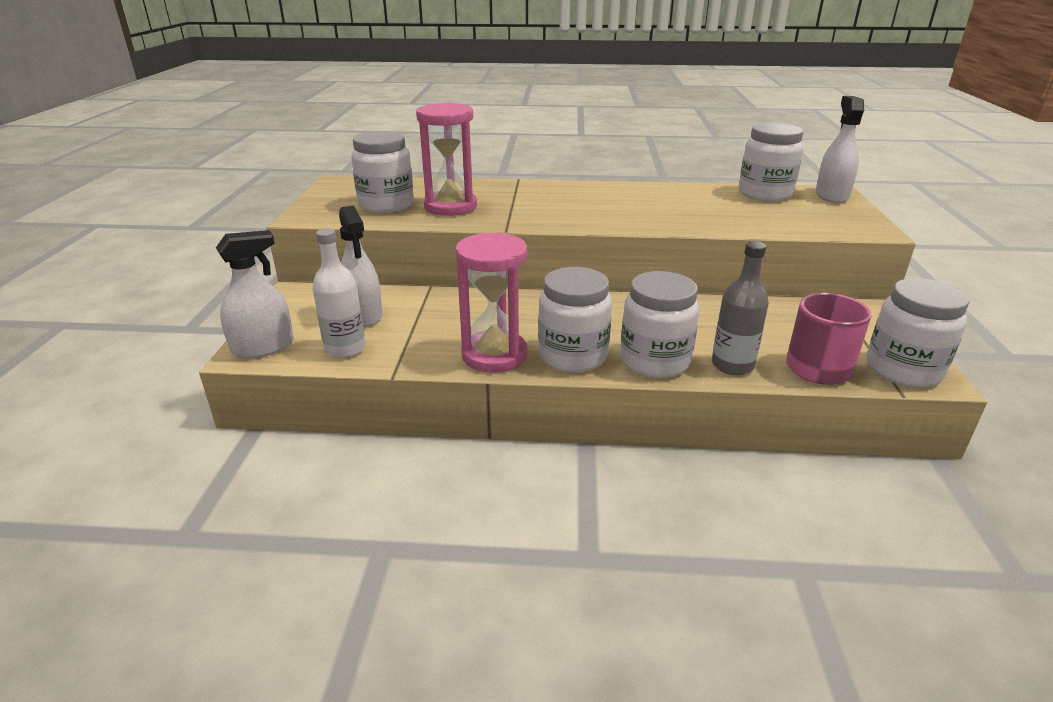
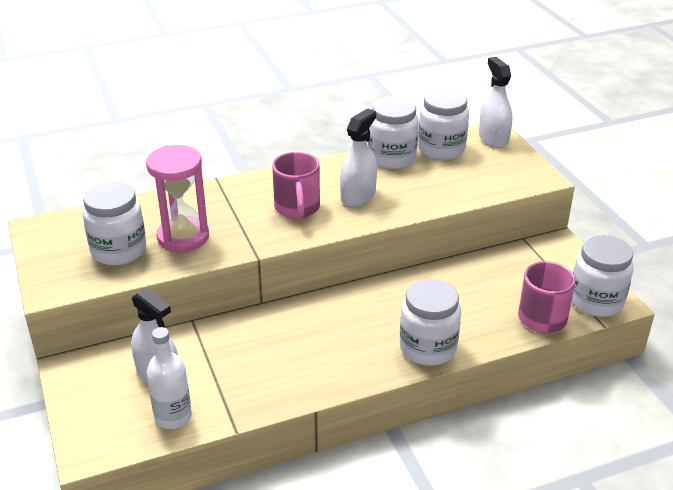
camera: 25 degrees left, 5 degrees up
white spray bottle [216,230,294,359] -> white spray bottle moved to [340,108,377,207]
pink hourglass [455,232,528,373] -> none
white jar [538,267,612,372] -> white jar moved to [368,96,419,169]
grey bottle [712,241,769,375] -> none
none -> pink mug [272,152,320,219]

